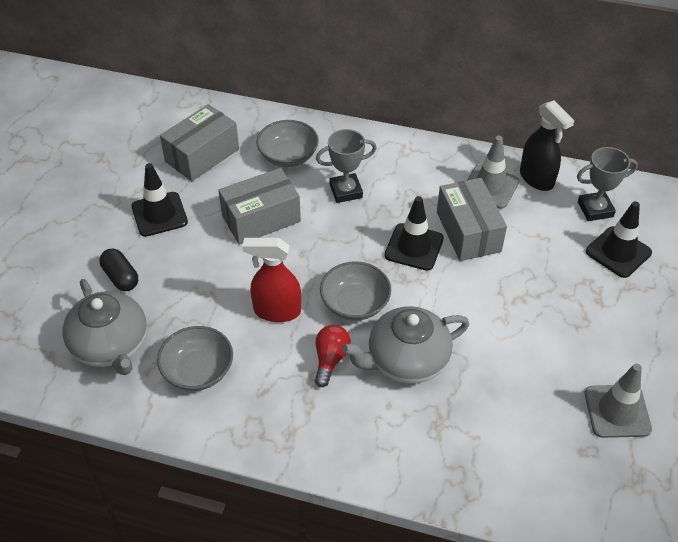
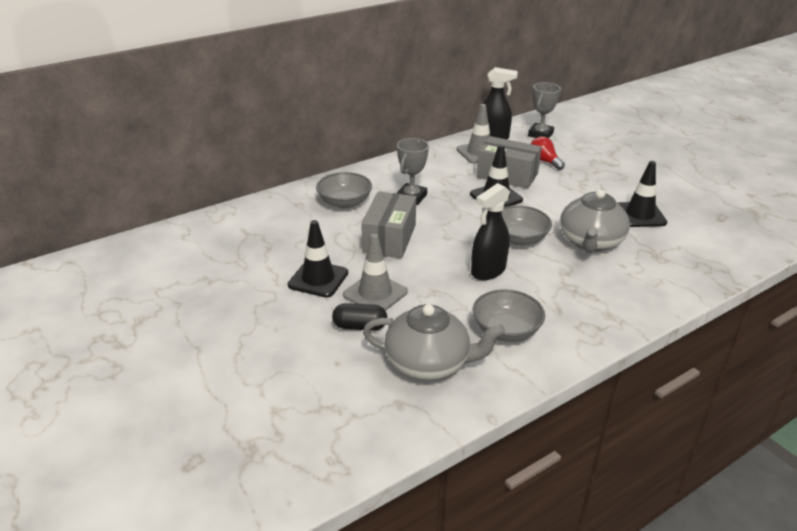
camera: 50 degrees left, 15 degrees down
grey box [160,104,239,181] -> none
red spray bottle [242,238,301,322] -> black spray bottle [471,183,510,280]
red light bulb [315,325,351,387] -> red light bulb moved to [531,136,565,170]
grey traffic cone [585,364,652,438] -> grey traffic cone moved to [343,234,408,311]
black traffic cone [586,201,652,278] -> black traffic cone moved to [618,161,667,227]

